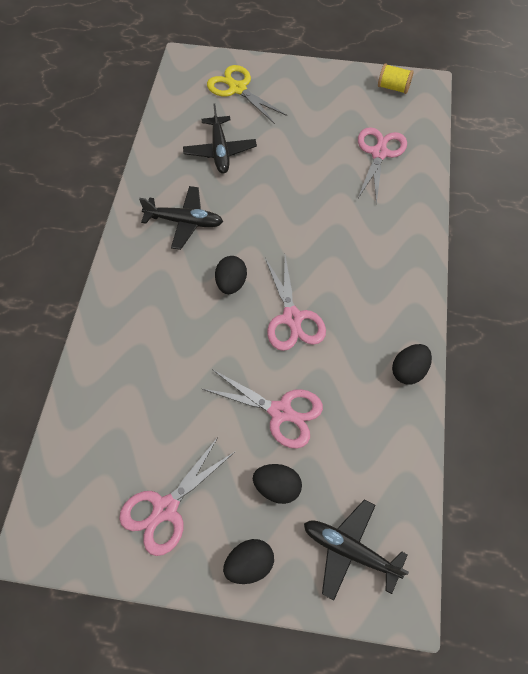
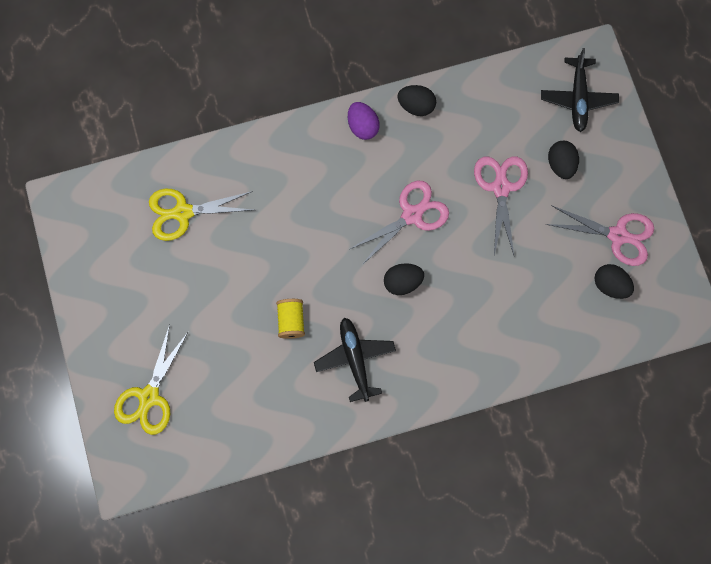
camera: 115 degrees left, 15 degrees up
black plane [183,104,257,174] -> none
black egg [223,539,274,584] -> black egg moved to [595,264,634,299]
pink scissors [357,127,407,204] -> yellow scissors [149,189,253,241]
yellow spool [378,63,414,94] -> yellow spool moved to [276,299,305,339]
none -> purple egg [348,102,380,140]

